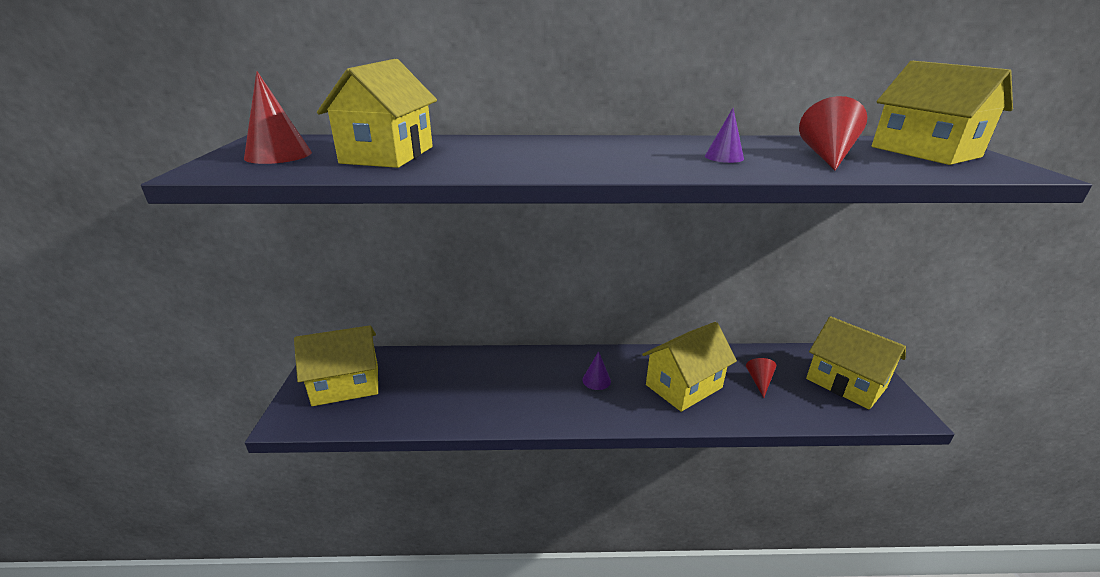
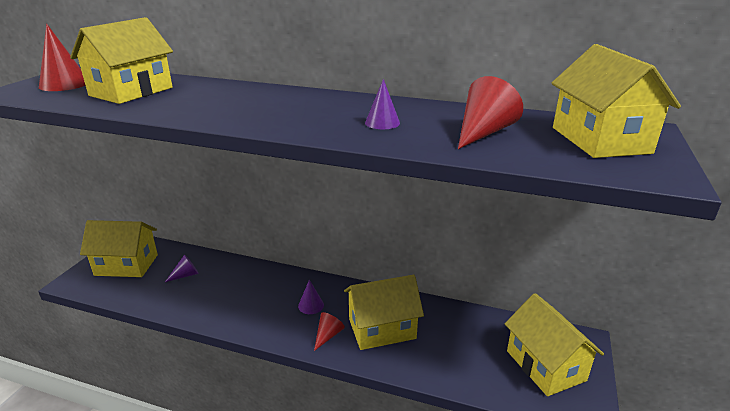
camera: 20 degrees right, 0 degrees up
red cone [746,358,776,398] -> red cone moved to [314,312,345,351]
none -> purple cone [165,255,199,282]

